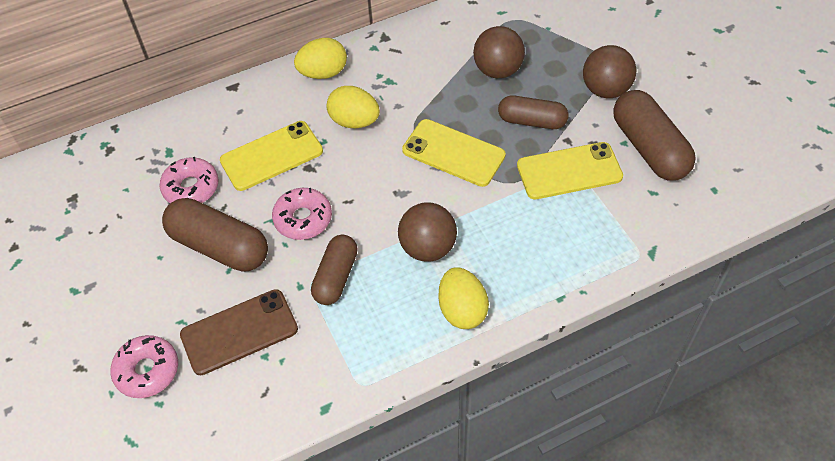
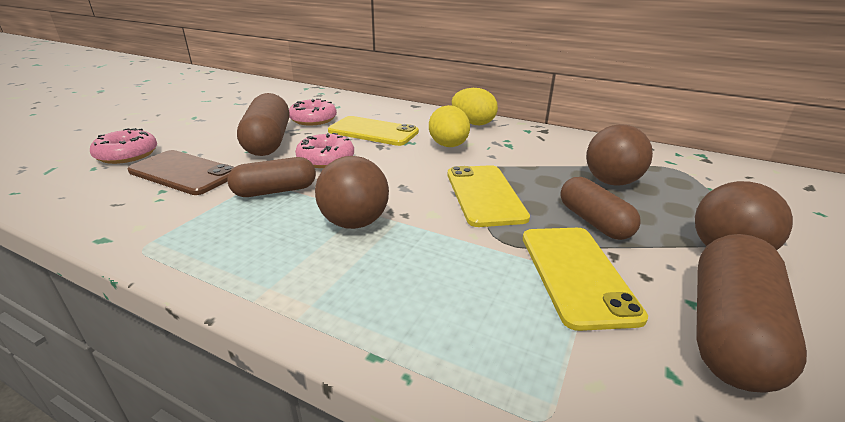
camera: 50 degrees right, 25 degrees down
yellow egg [438,267,489,329] -> none
yellow phone [517,142,623,199] -> yellow phone turned 45 degrees clockwise [523,228,648,331]

